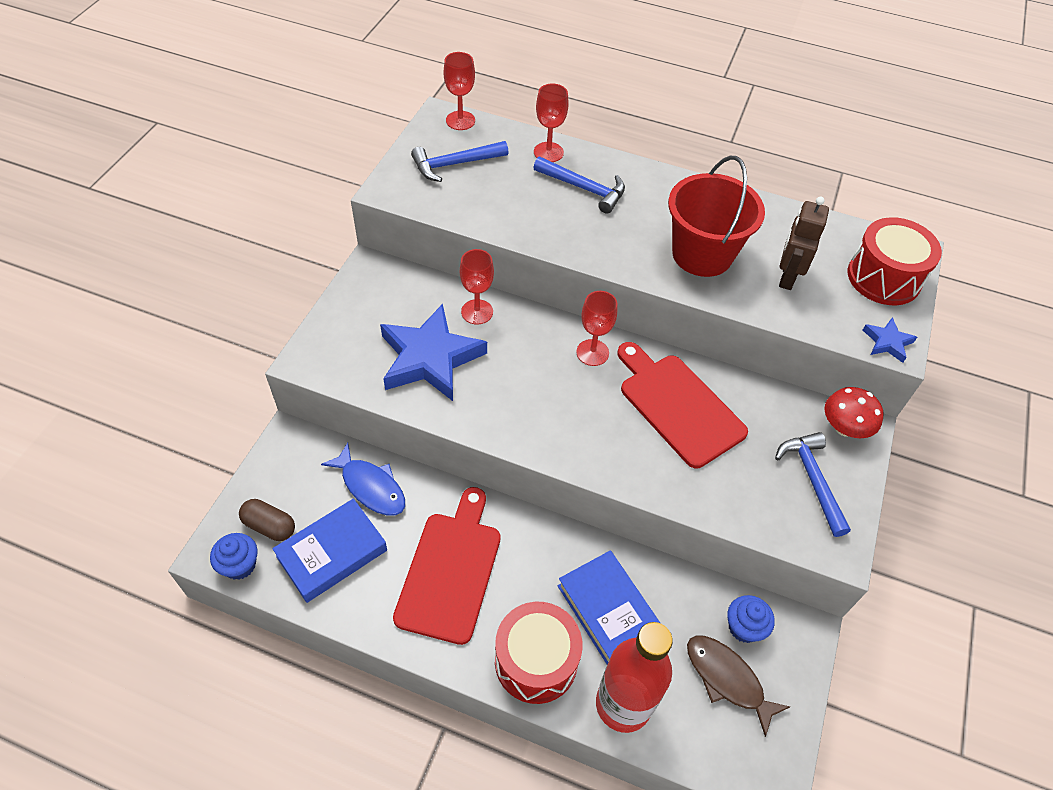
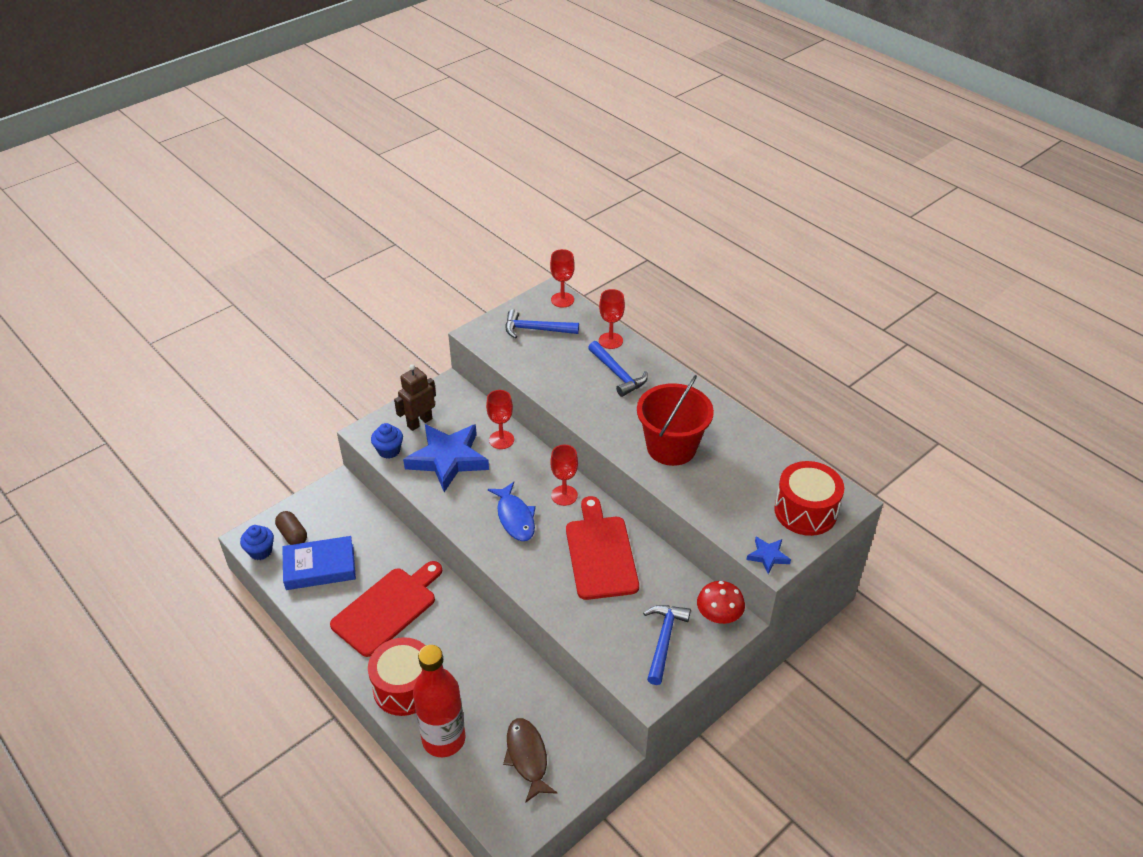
camera: 30 degrees right, 10 degrees down
blue fish [321,443,405,516] -> blue fish moved to [488,482,536,541]
blue book [558,550,660,664] -> none
blue cupcake [727,595,775,643] -> blue cupcake moved to [371,423,403,459]
brown robot [779,197,829,290] -> brown robot moved to [394,364,436,431]

